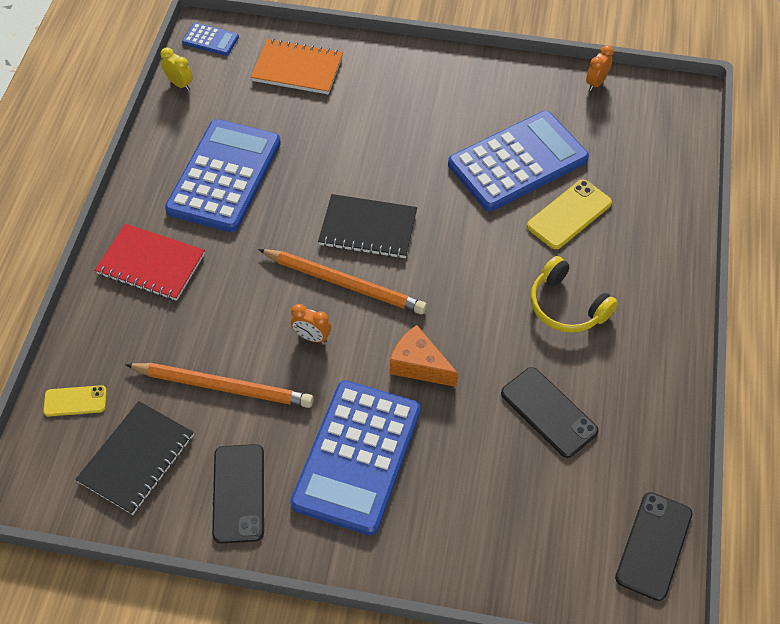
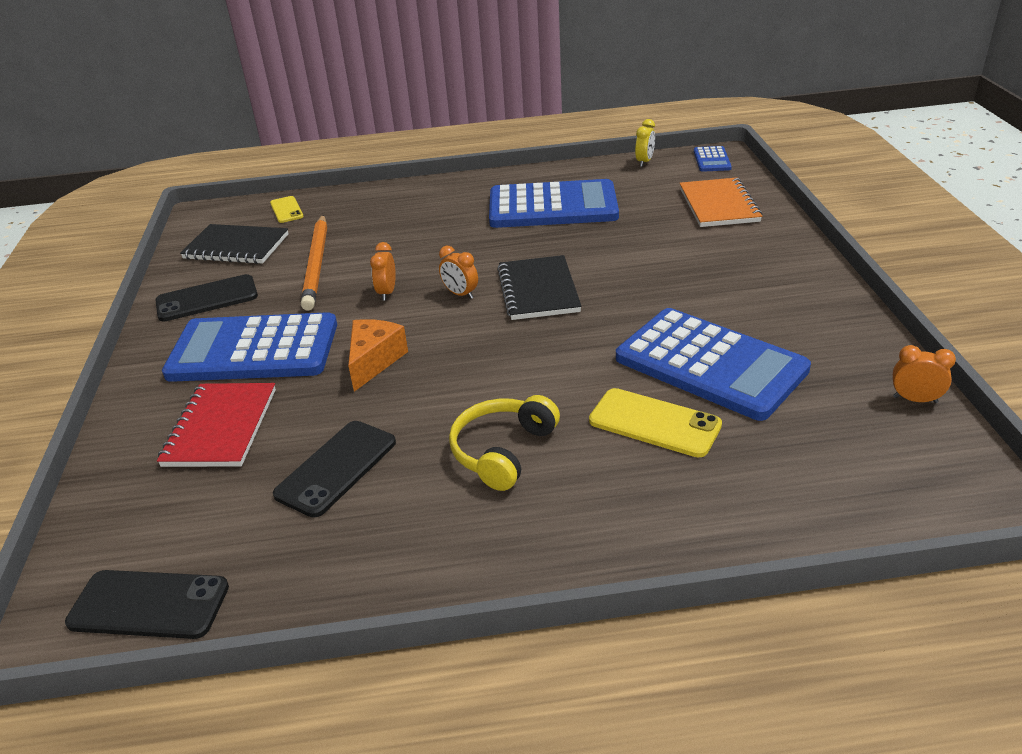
camera: 75 degrees right, 20 degrees down
red notebook [95,224,205,301] -> red notebook moved to [157,383,276,467]
orange pencil [258,249,427,314] -> orange clock [439,245,478,299]

